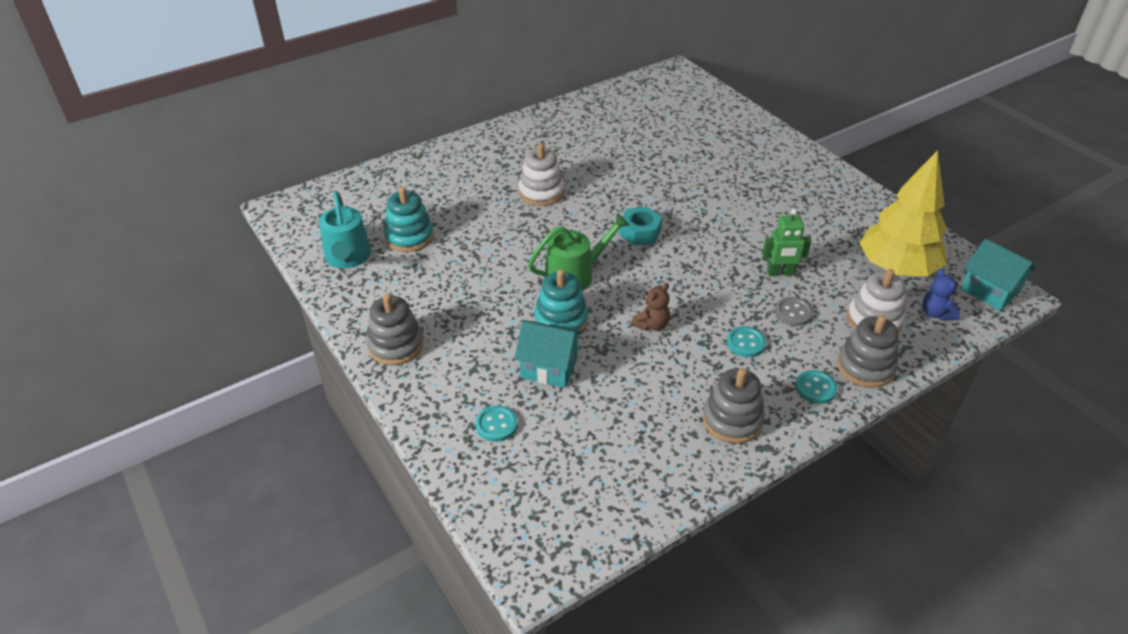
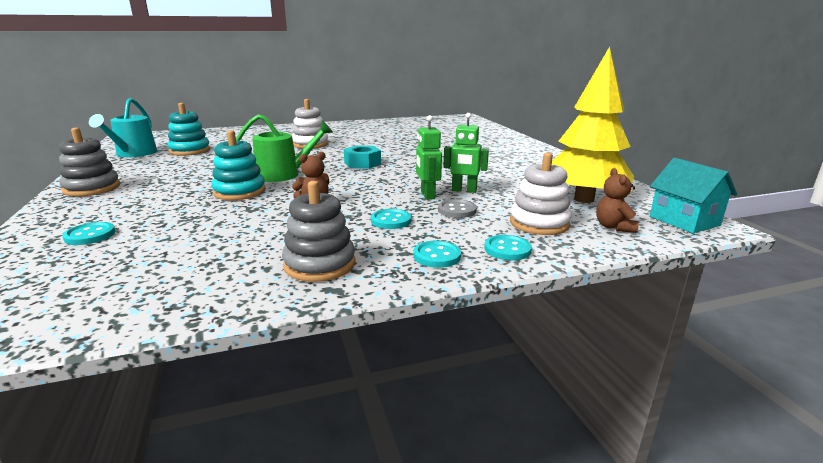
camera: 15 degrees right, 20 degrees down
turquoise house [514,321,582,388] -> none
grey stacking toy [837,315,899,388] -> turquoise button [484,235,532,261]
blue teddy bear [922,269,960,321] -> brown teddy bear [596,168,639,233]
none -> green robot [416,115,442,200]

